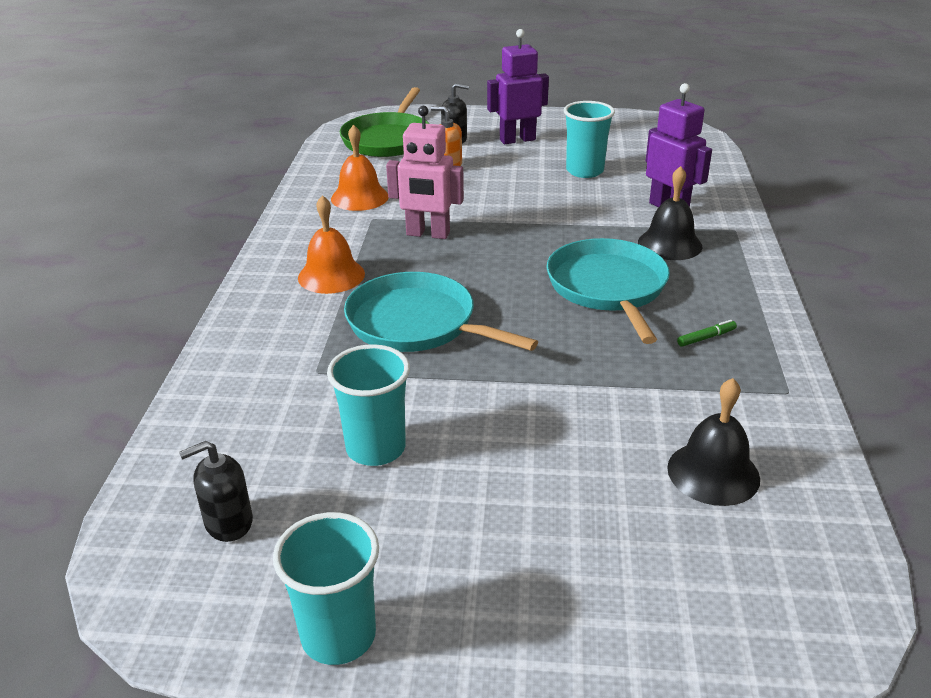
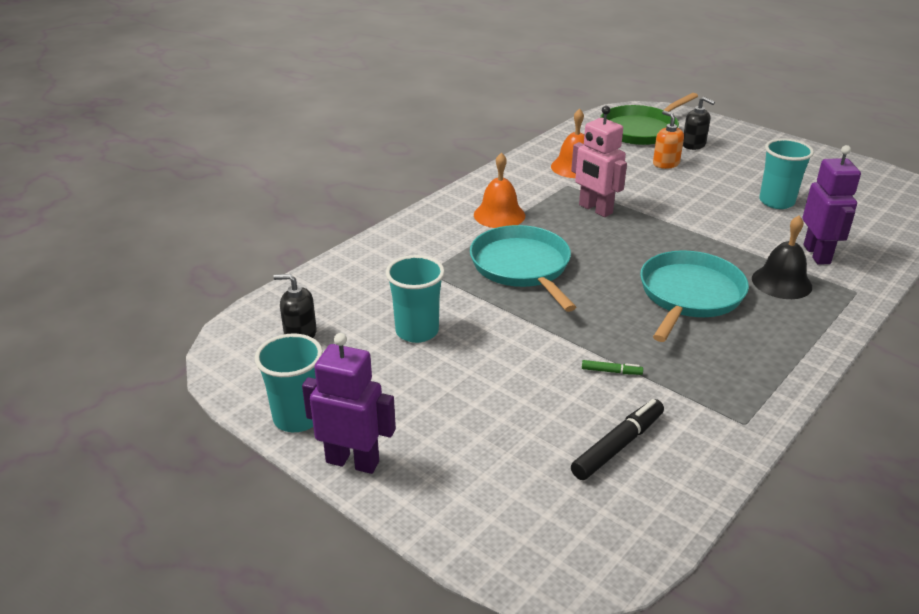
camera: 35 degrees right, 0 degrees up
purple robot [487,29,549,144] -> purple robot moved to [302,333,396,474]
black bell [667,378,760,506] -> black marker [571,399,664,480]
green marker [677,320,737,347] -> green marker moved to [582,360,643,375]

